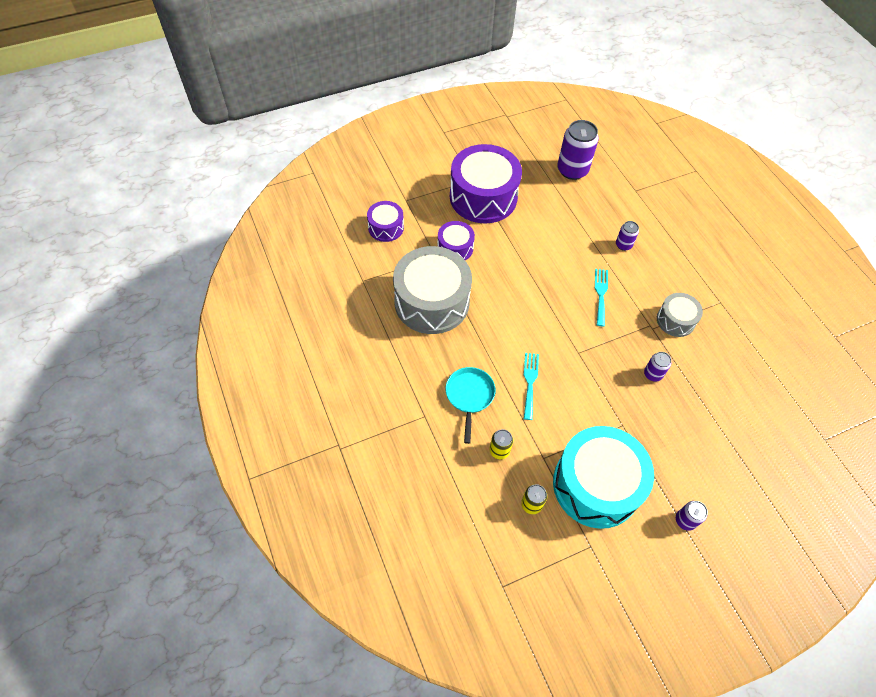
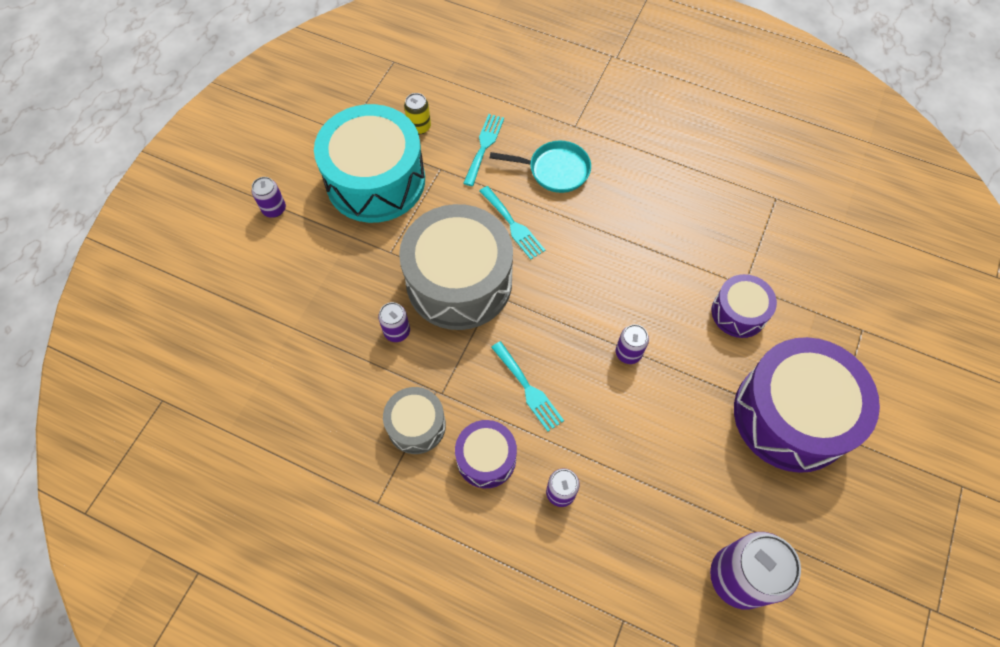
camera: 140 degrees right, 5 degrees up
purple drum [367,201,404,242] -> purple drum moved to [455,420,517,488]
grey drum [393,246,472,334] -> grey drum moved to [399,204,513,330]
turquoise pan [446,367,496,444] -> turquoise pan turned 45 degrees counterclockwise [490,141,591,193]
yellow can [489,429,513,459] -> turquoise fork [463,114,504,186]
none -> purple can [616,324,649,364]

